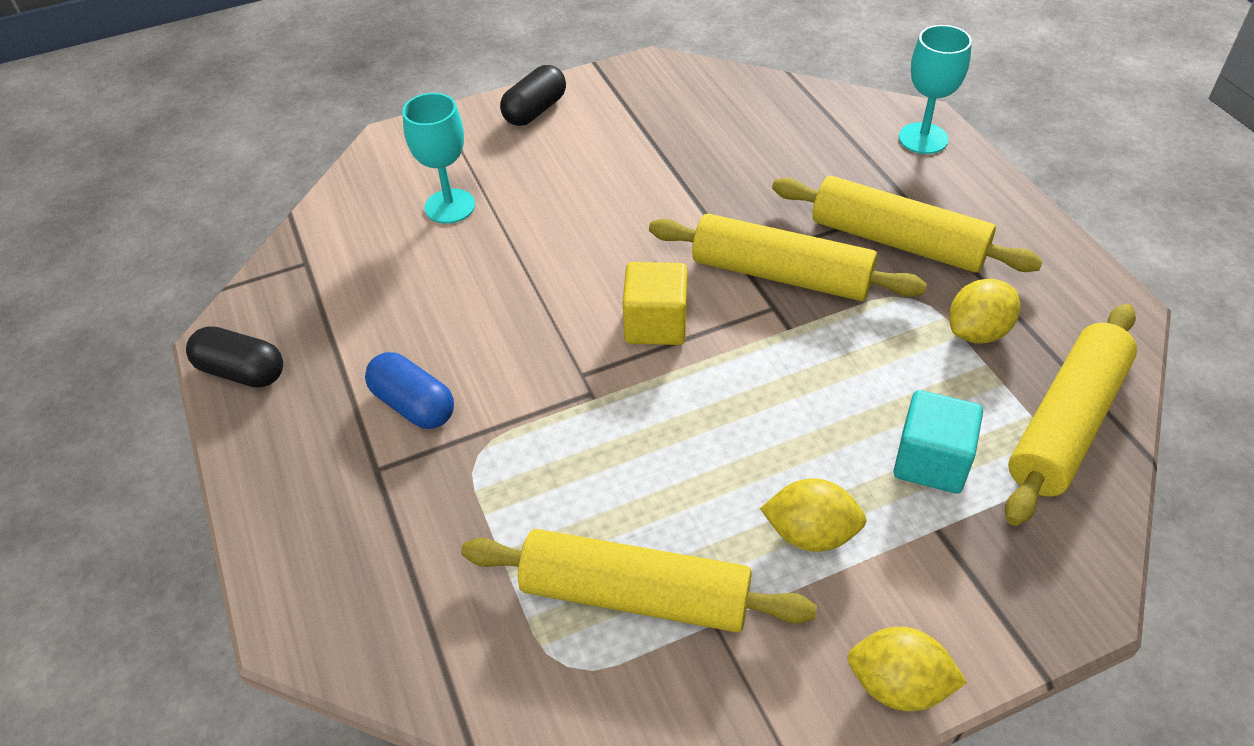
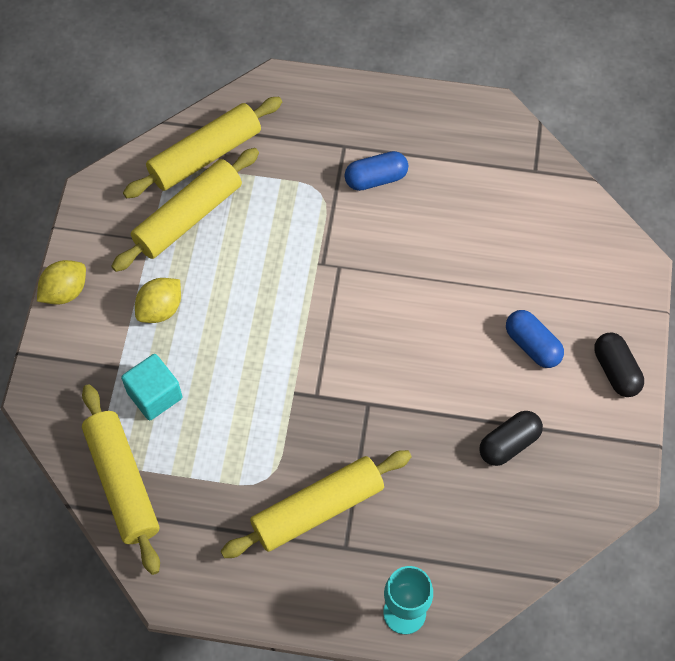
camera: 120 degrees right, 15 degrees up
black capsule [186,326,283,388] -> black capsule moved to [479,411,543,466]
turquoise goblet [402,93,475,224] -> none
yellow cube [623,262,687,345] -> none
yellow rolling pin [649,214,927,301] -> yellow rolling pin moved to [123,97,282,198]
yellow lemon [949,279,1020,343] -> none
none -> blue capsule [506,310,564,368]

